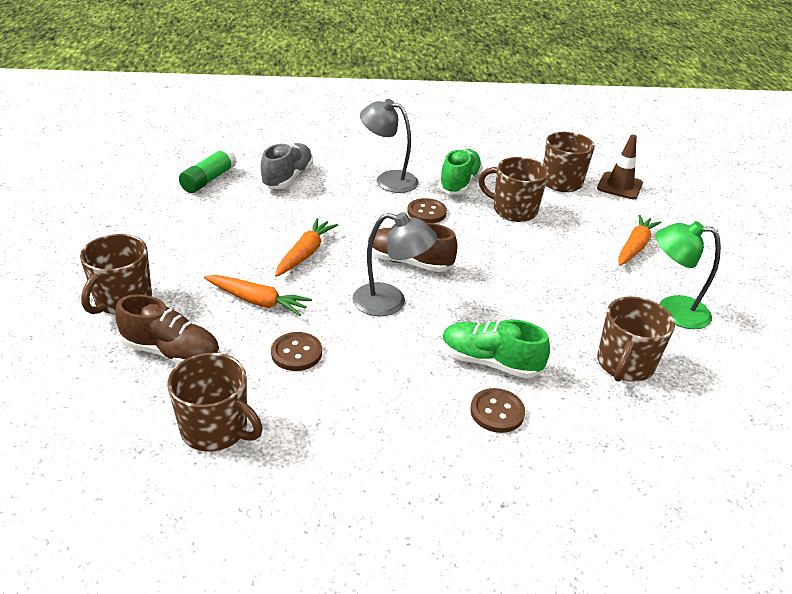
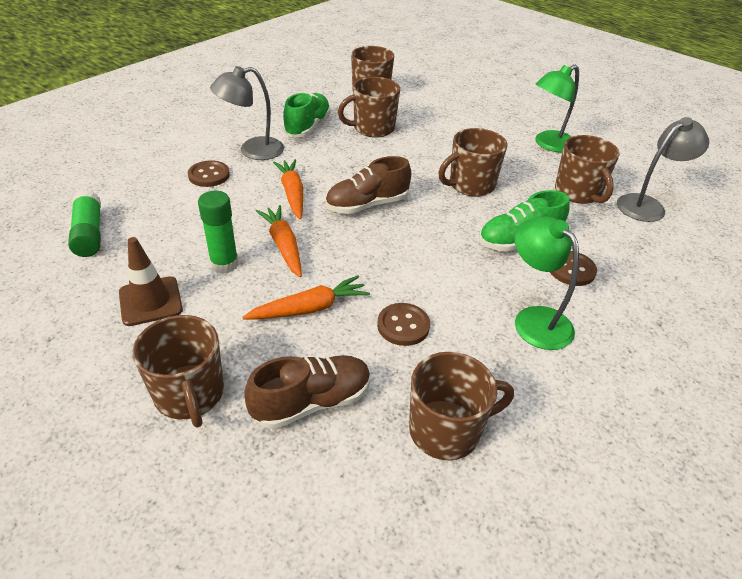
camera: 45 degrees left, 5 degrees up
grey shoe [260,143,313,189] -> none
grey lamp [352,212,437,316] -> grey lamp moved to [617,117,709,222]
brown button [407,198,447,223] -> brown button moved to [188,160,230,187]
green shoe [439,149,483,194] -> green shoe turned 45 degrees clockwise [283,92,331,137]
brown traffic cone [597,135,643,199] -> brown traffic cone moved to [119,237,183,326]
orange carrot [618,215,661,266] -> orange carrot moved to [273,159,303,219]
none -> green glue stick [198,191,239,274]
none -> brown mug [439,128,508,197]
none -> green lamp [515,216,579,350]

